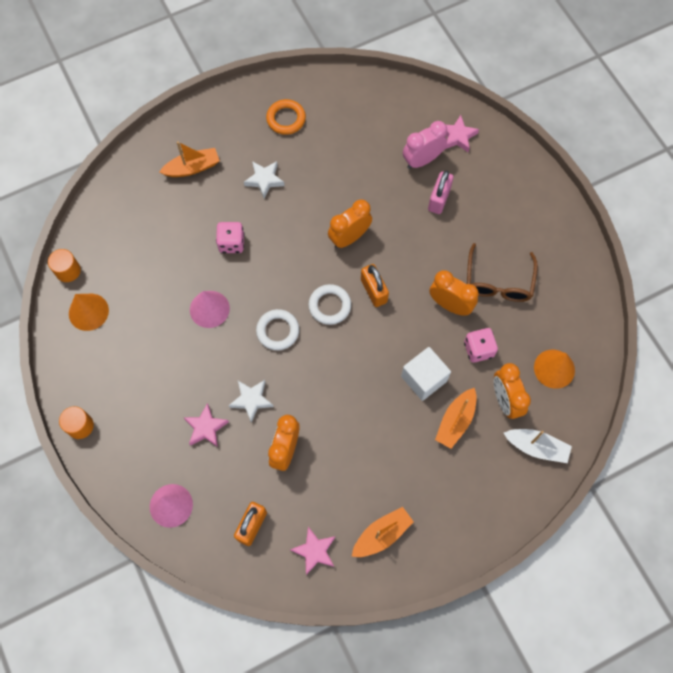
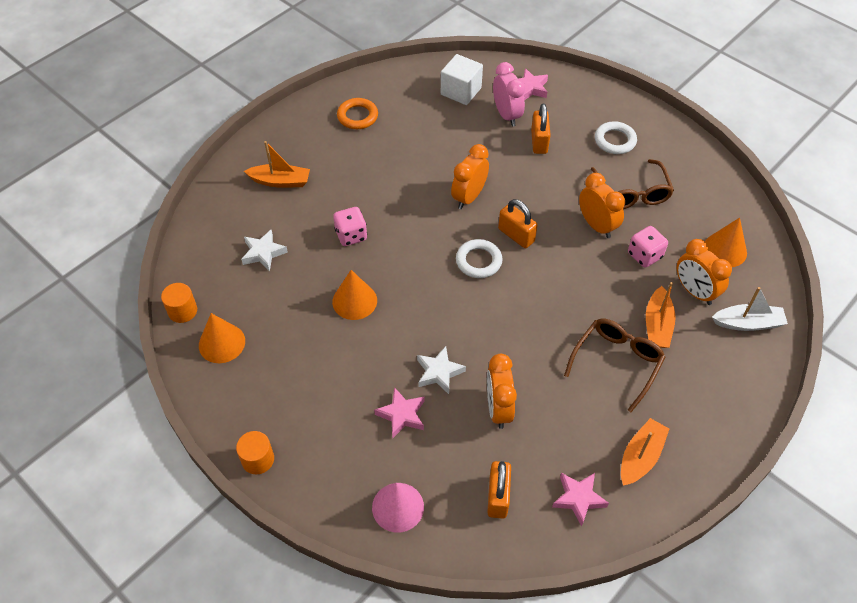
camera: 20 degrees left, 15 degrees down
orange boat [159,141,220,177] -> orange boat turned 45 degrees clockwise [244,141,310,188]
pink cone [190,291,230,328] -> orange cone [332,270,377,320]
white star [244,161,285,198] -> white star moved to [241,230,288,271]
white ring [256,309,299,350] -> white ring moved to [595,121,637,154]
white cube [401,347,451,401] -> white cube moved to [441,54,483,105]
pink clock [403,121,447,169] -> pink clock turned 120 degrees clockwise [493,62,525,127]
pink padlock [428,171,454,214] -> orange padlock [531,104,551,154]
orange clock [430,270,479,316] -> orange clock turned 45 degrees clockwise [579,173,625,238]
none -> brown glasses [564,319,665,412]

